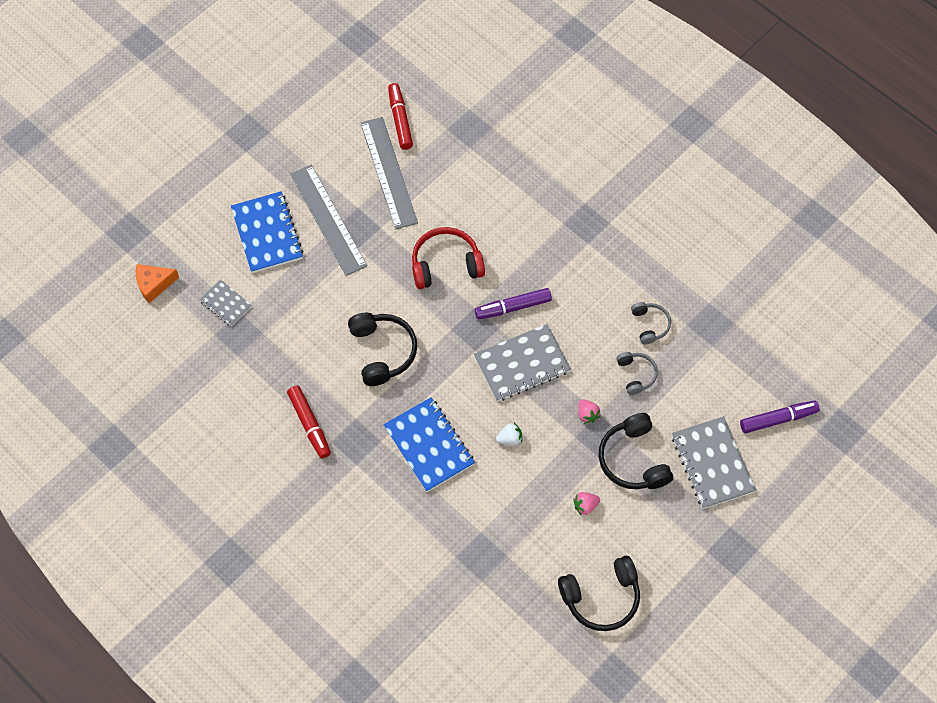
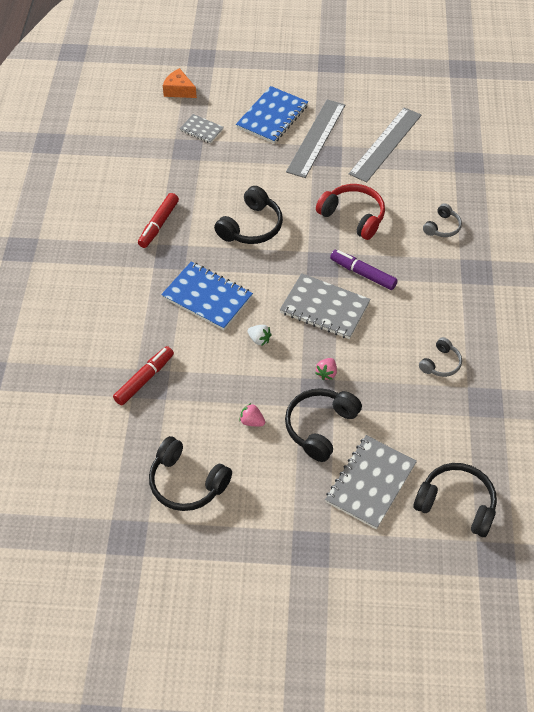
camera: 50 degrees right, 10 degrees down
grey notebook [199,280,252,326] -> grey notebook turned 60 degrees counterclockwise [180,114,224,143]
blue notebook [383,397,475,492] -> blue notebook turned 75 degrees counterclockwise [161,262,253,330]
red marker [388,83,413,150] -> red marker moved to [113,346,174,405]
grey headphones [616,352,658,395] -> grey headphones moved to [423,203,462,237]
purple marker [740,400,819,433] -> black headphones [413,463,497,537]

